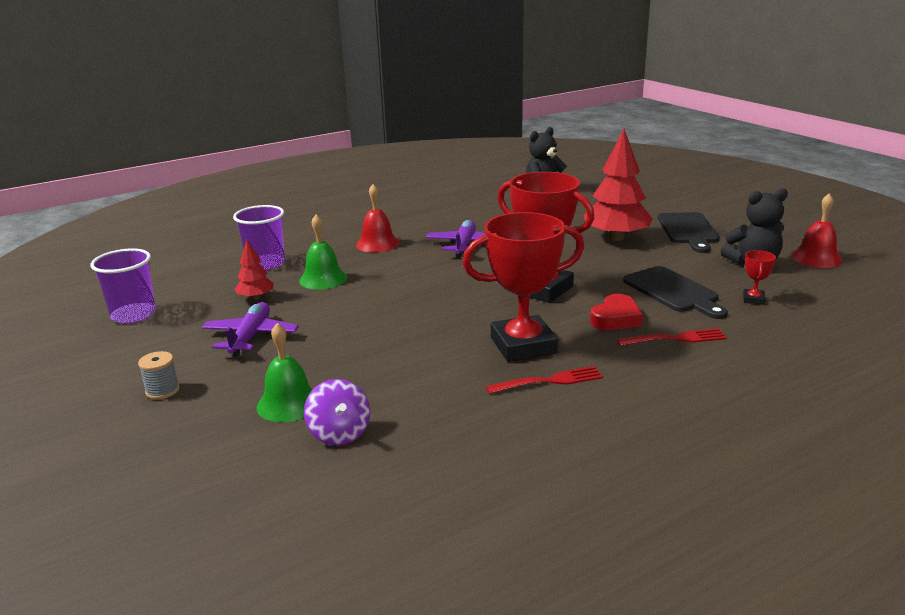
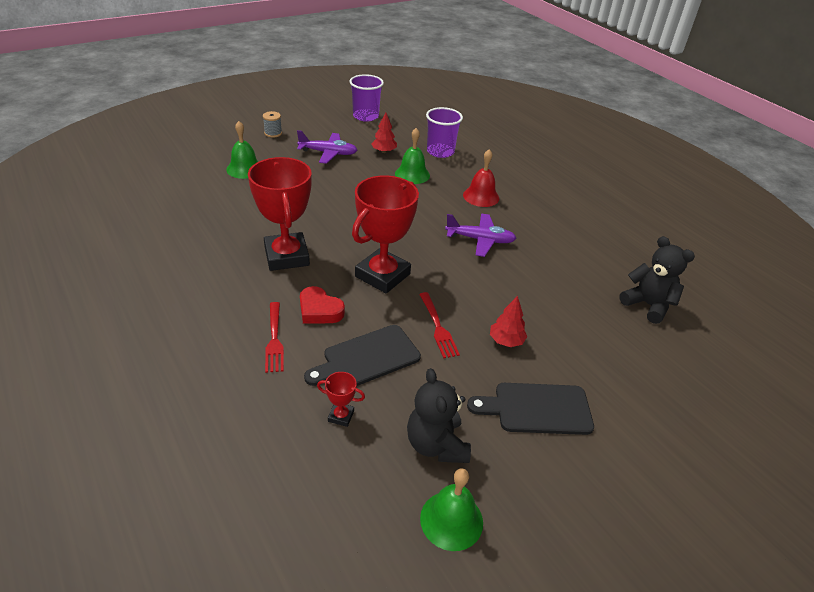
camera: 85 degrees right, 15 degrees up
purple spinning top [304,379,370,445] -> none
red fork [486,366,603,394] -> red fork moved to [419,292,460,358]
red tree [584,129,653,241] -> red tree [490,296,527,347], size x0.50
red bell [792,193,843,268] -> green bell [420,468,483,551]

